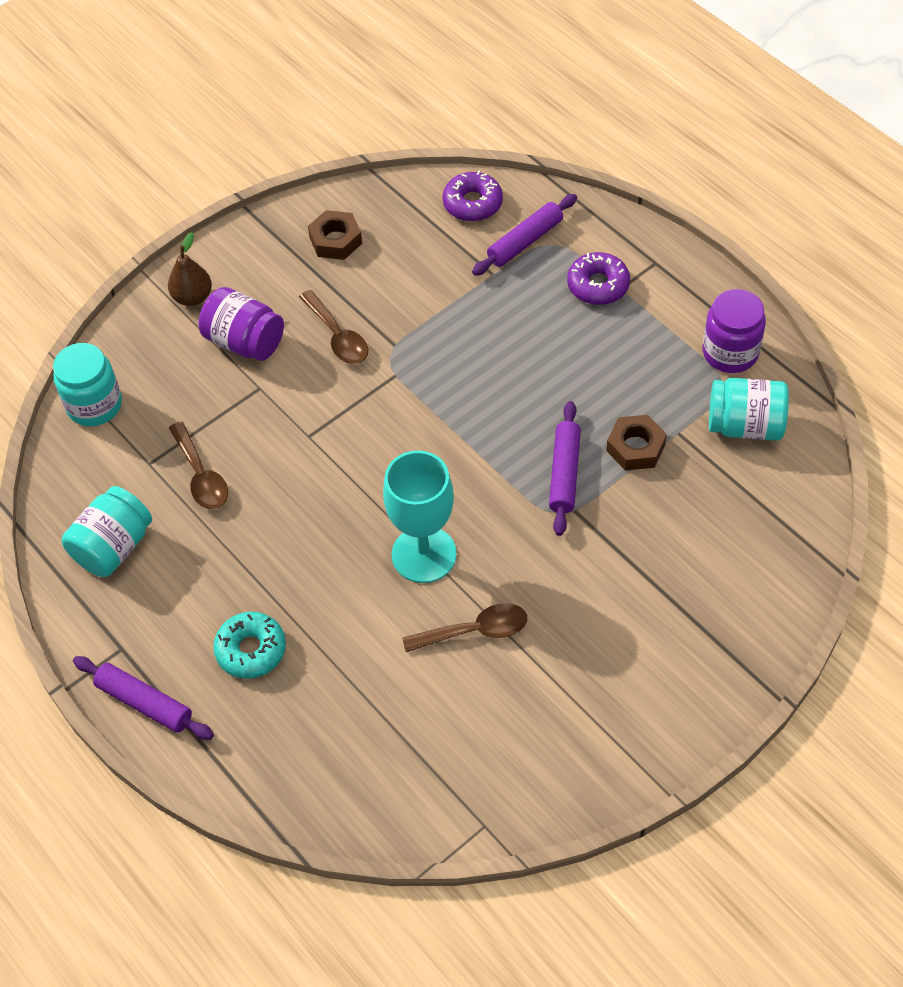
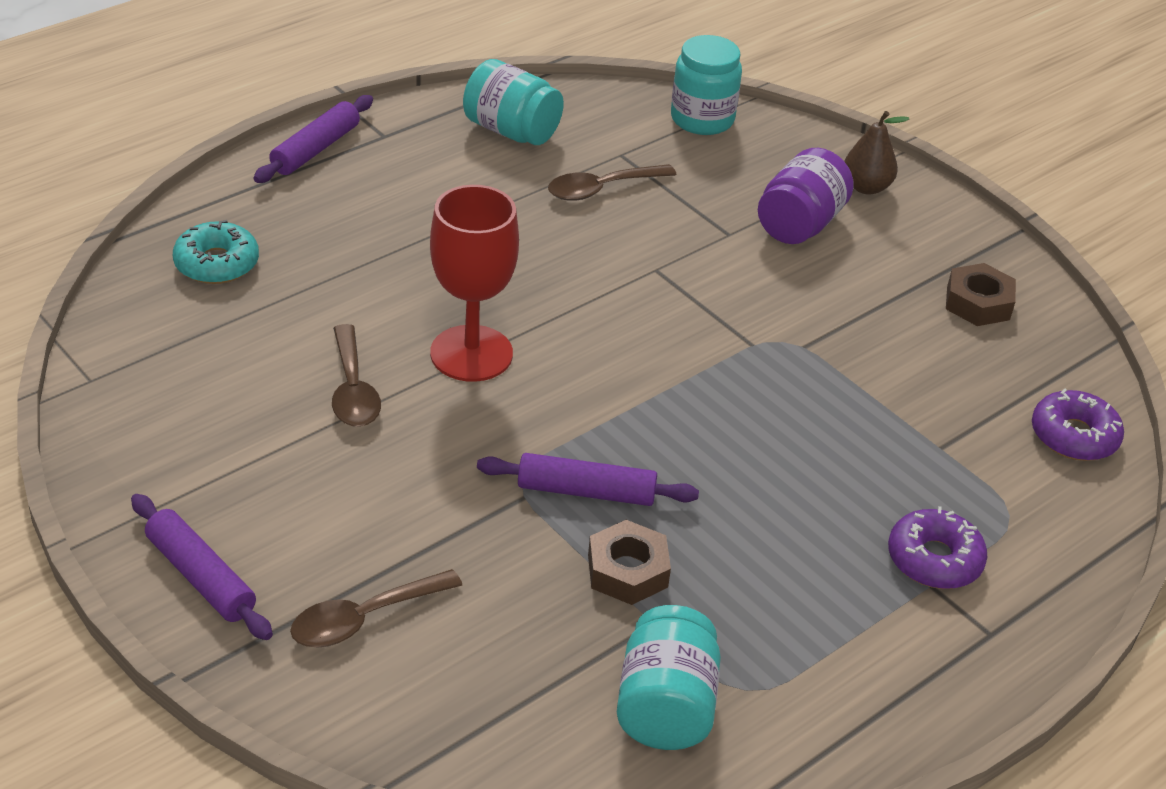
camera: 85 degrees right, 15 degrees down
turquoise donut [213,612,286,679] -> turquoise donut moved to [173,220,259,284]
brown spoon [299,290,368,364] -> brown spoon moved to [290,569,462,647]
turquoise goblet [383,451,457,583] -> red goblet [430,185,519,382]
purple rolling pin [472,194,577,276] -> purple rolling pin moved to [131,494,273,640]
purple jar [703,289,766,373] -> none

